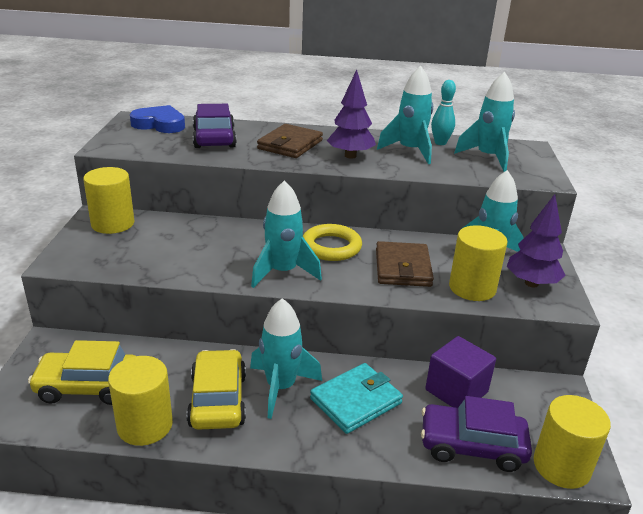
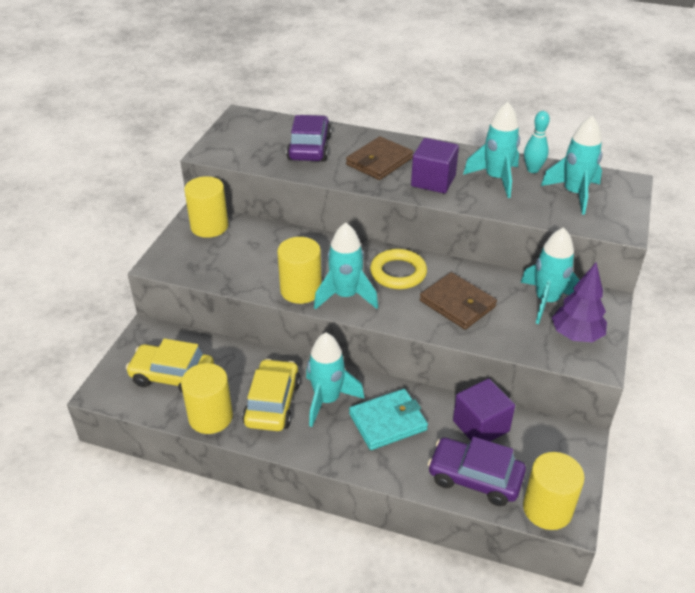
camera: 15 degrees right, 10 degrees up
blue heart [130,105,185,133] -> none
purple tree [327,70,376,159] -> purple cube [411,138,459,193]
brown wallet [376,241,434,287] -> brown wallet turned 60 degrees counterclockwise [420,272,497,330]
yellow cylinder [449,225,507,301] -> yellow cylinder moved to [277,237,322,304]

